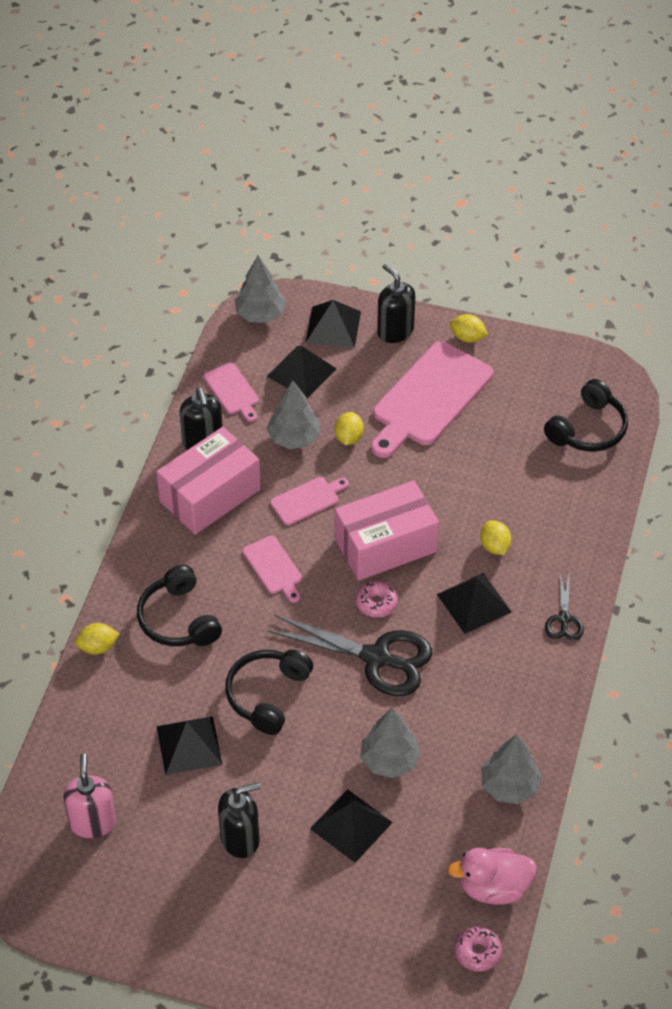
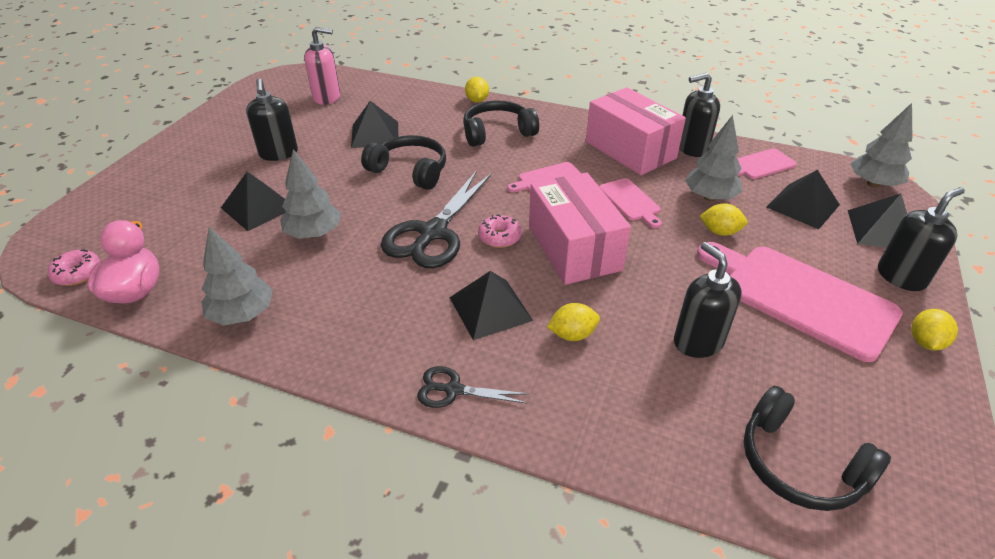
camera: 95 degrees right, 10 degrees down
none -> black soap dispenser [674,242,742,358]

